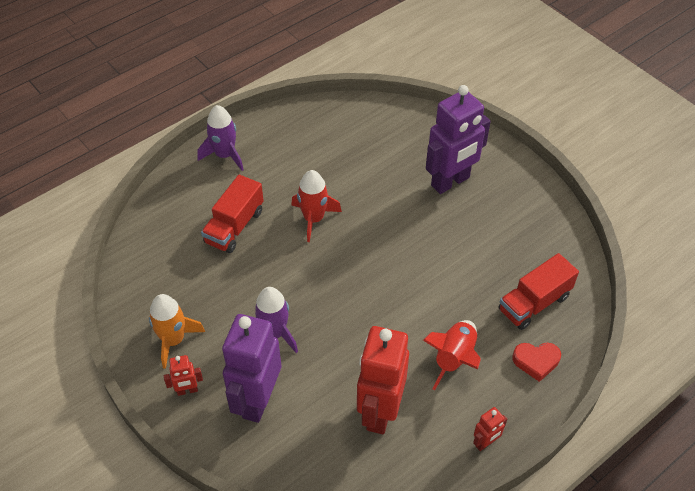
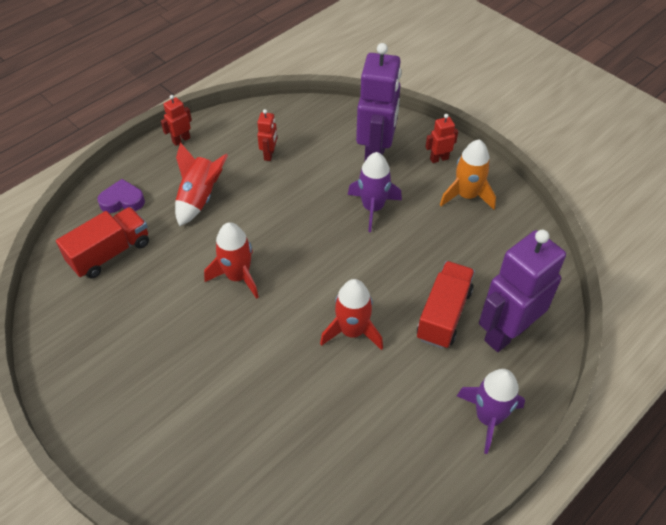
camera: 175 degrees right, 0 degrees up
red robot [357,326,409,434] -> red robot [257,109,277,161], size x0.44
purple robot [426,85,491,194] -> purple robot moved to [479,230,566,352]
red heart [512,343,561,382] -> purple heart [97,179,145,213]
none -> red rocket [204,222,259,299]

